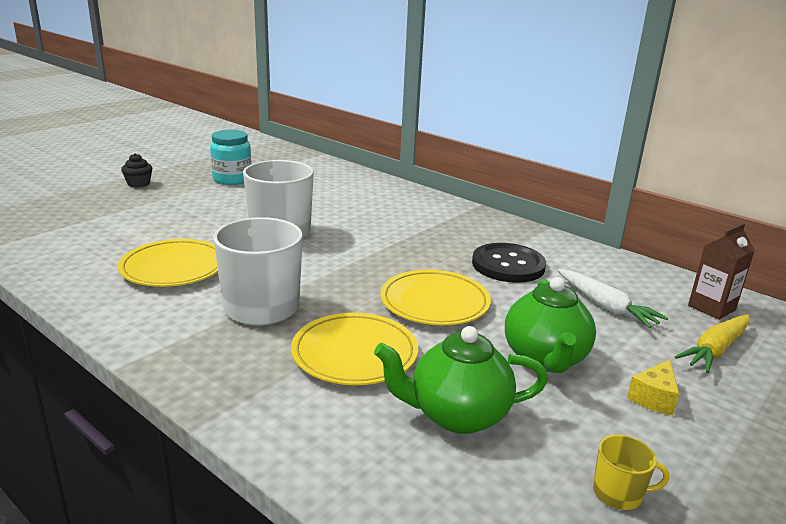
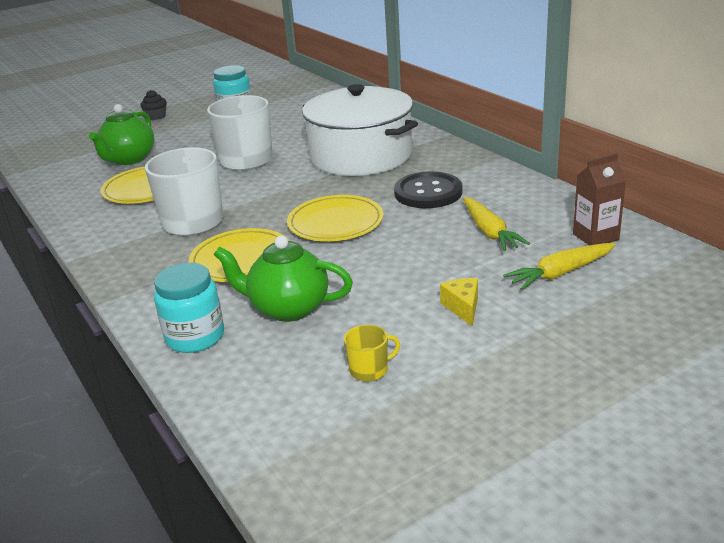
camera: 20 degrees right, 5 degrees up
green teapot [505,277,596,373] -> green teapot moved to [89,104,154,165]
white carrot [558,269,668,328] -> yellow carrot [463,197,530,251]
yellow mug [593,435,669,510] -> yellow mug turned 45 degrees counterclockwise [344,325,400,382]
yellow cheese [627,359,680,416] -> yellow cheese turned 120 degrees clockwise [440,278,478,327]
none -> turquoise jar [154,263,224,353]
none -> white pot [302,84,418,176]

